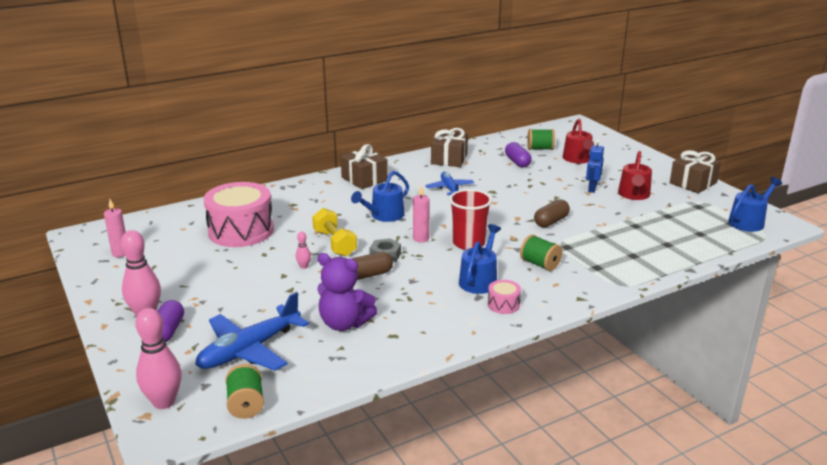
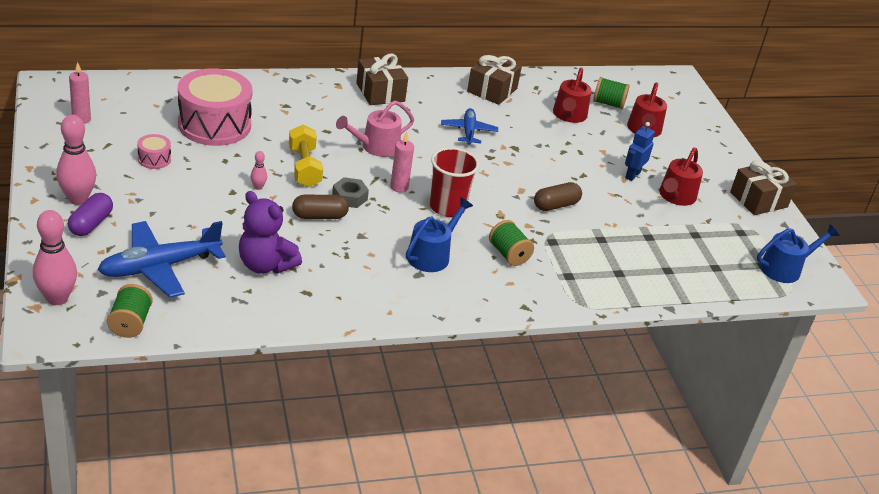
camera: 10 degrees right, 10 degrees up
blue watering can [351,171,409,222] -> pink watering can [336,101,414,157]
pink drum [488,280,521,314] -> pink drum moved to [137,134,171,169]
purple capsule [505,142,531,167] -> red watering can [553,68,592,123]

